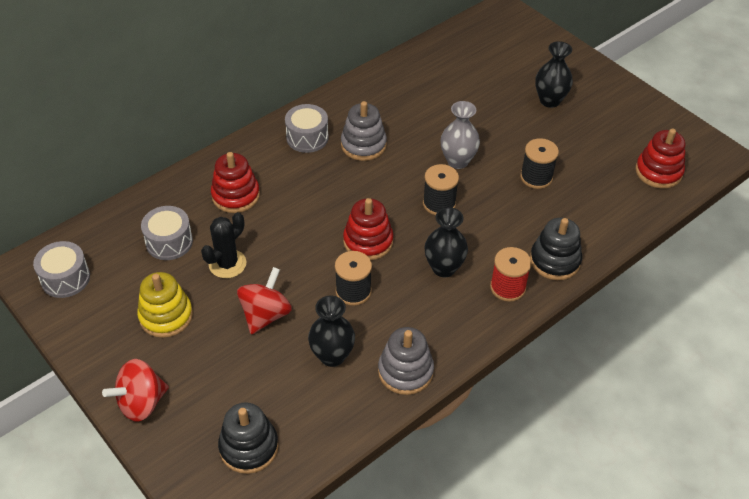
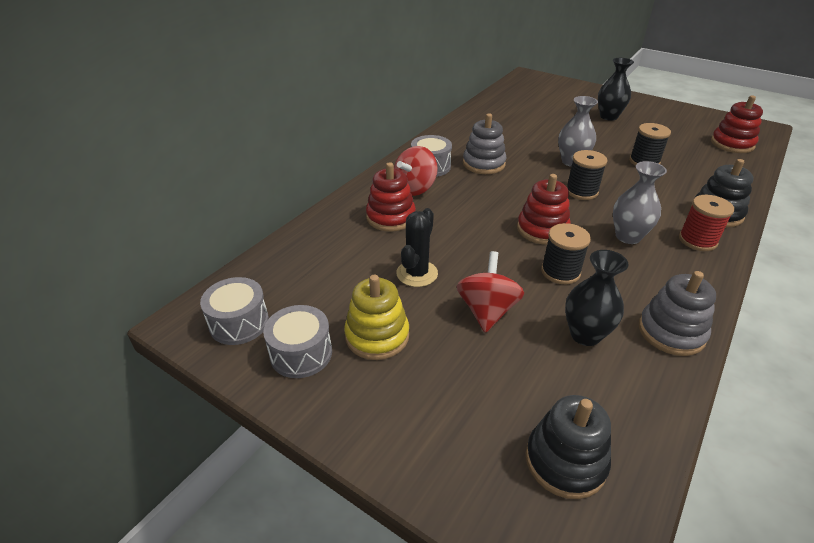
camera: 15 degrees left, 10 degrees down
red spinning top [102,359,169,422] -> red spinning top moved to [394,146,438,196]
grey drum [141,206,193,260] -> grey drum moved to [263,305,332,378]
black vase [424,207,468,277] -> grey vase [613,161,667,244]

